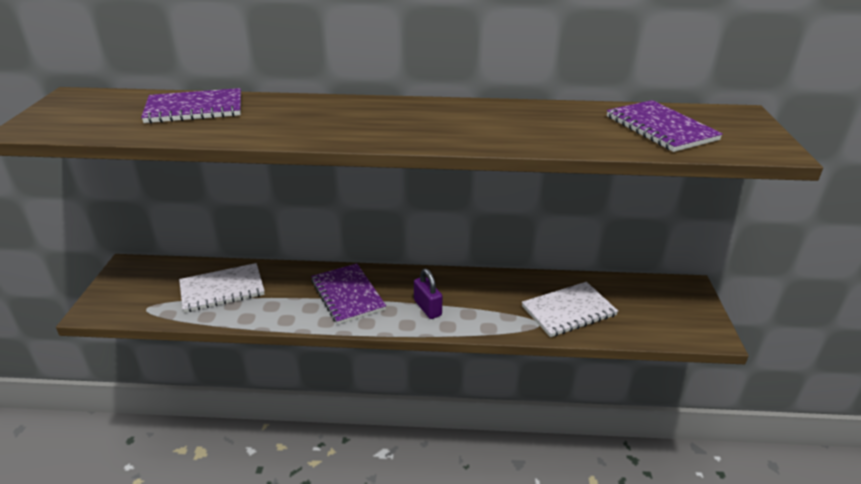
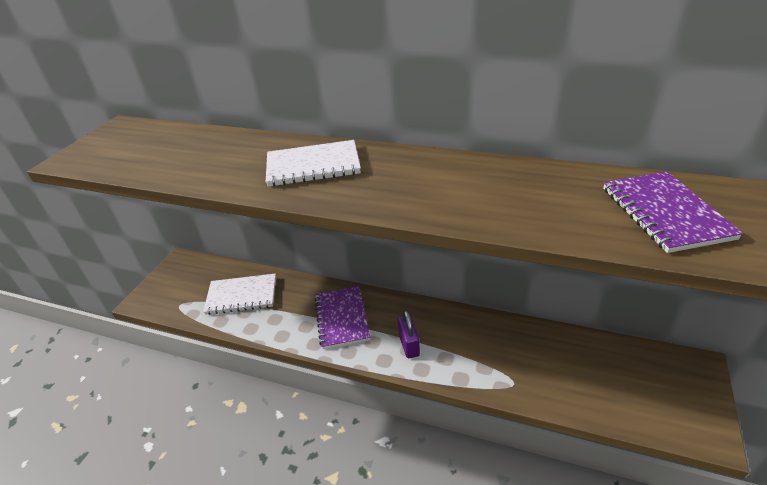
camera: 20 degrees right, 5 degrees up
purple notebook [141,88,241,124] -> none
white notebook [522,282,618,337] -> white notebook moved to [266,140,361,187]

